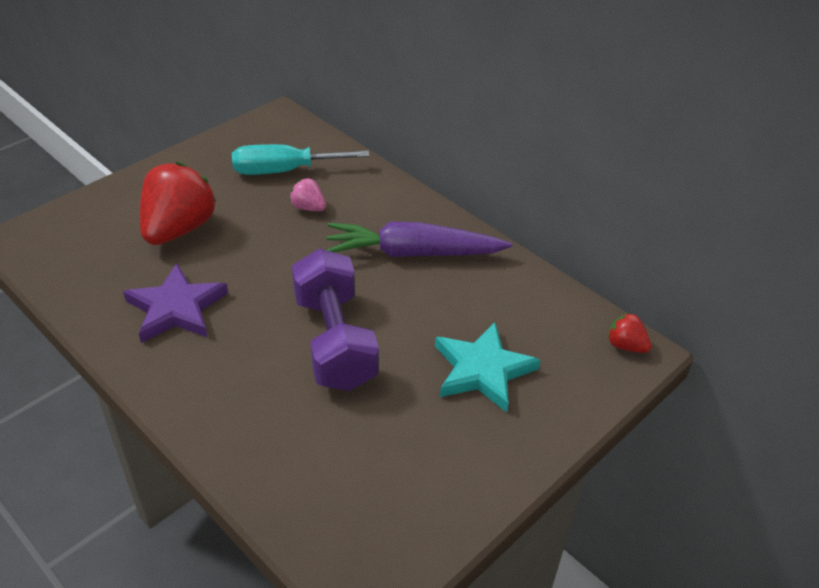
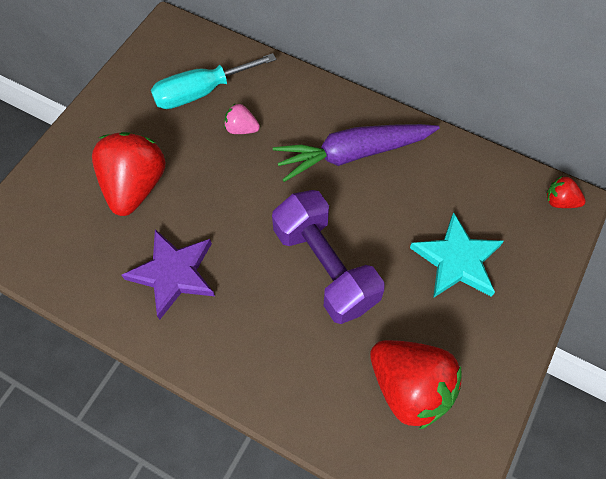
camera: 15 degrees left, 20 degrees up
none -> red strawberry [370,340,462,430]

